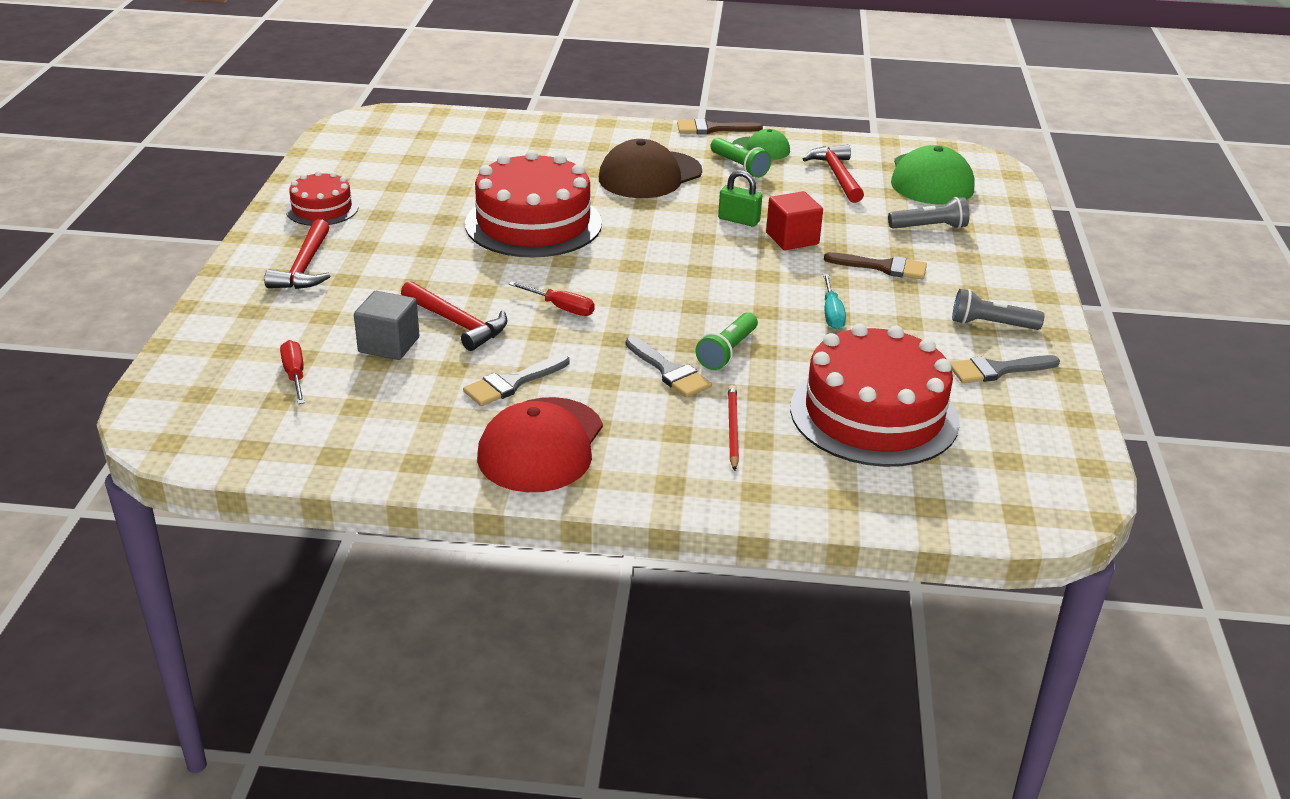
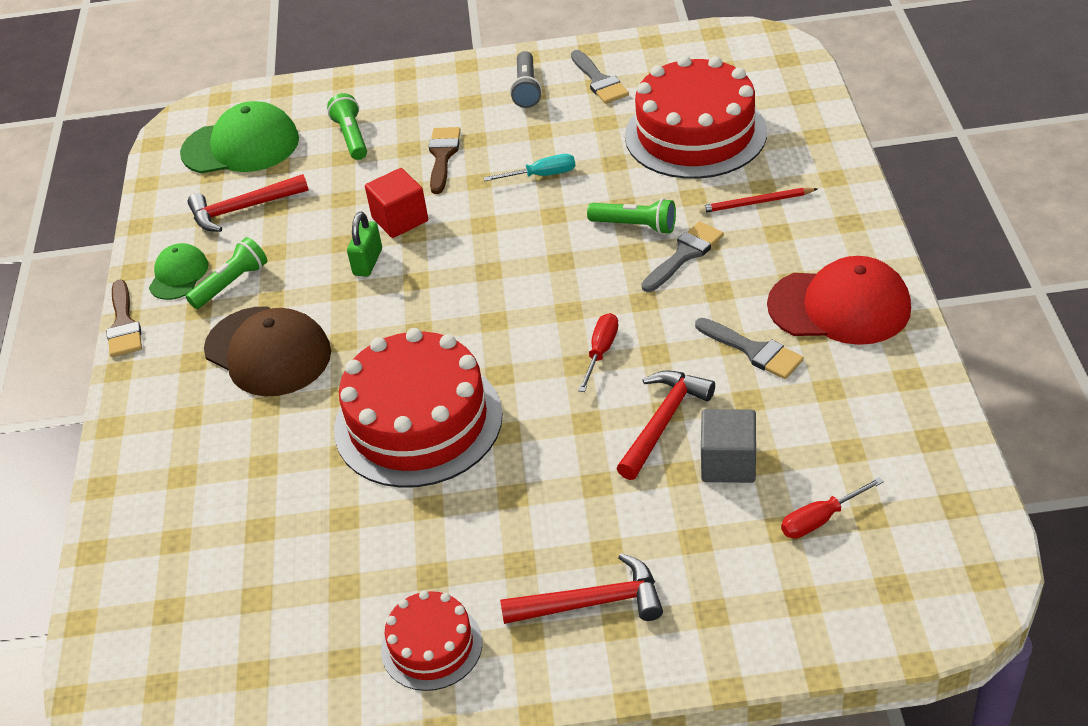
camera: 95 degrees left, 10 degrees up
grey flashlight [888,197,970,229] -> green flashlight [327,93,367,160]

